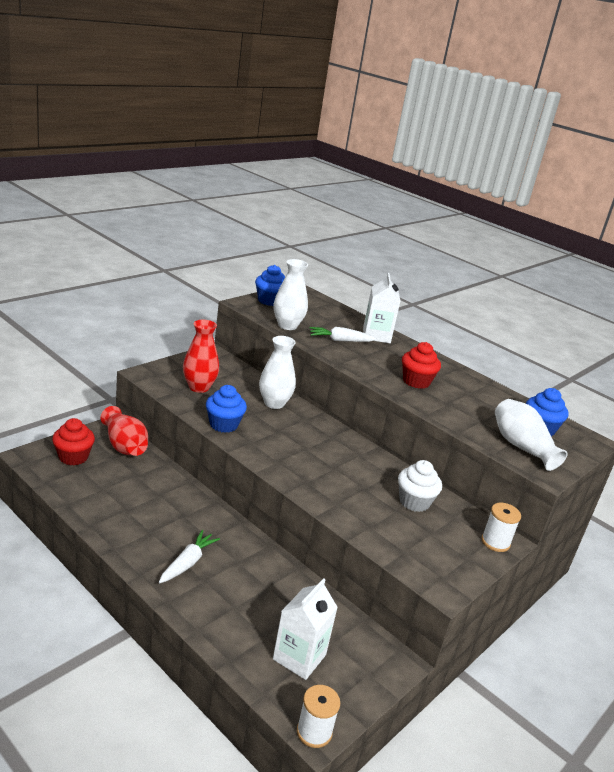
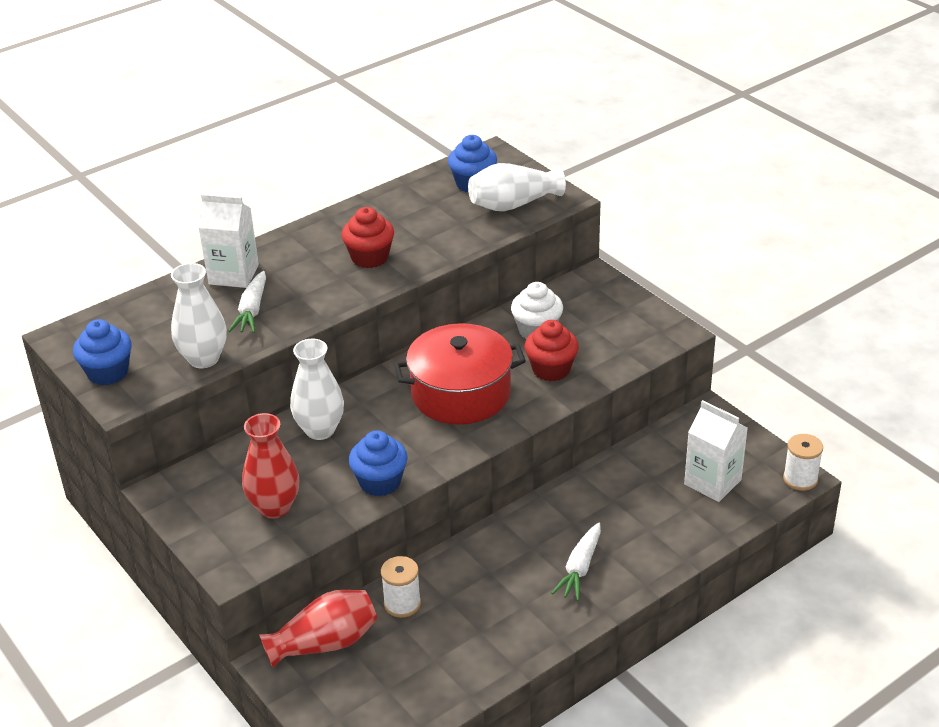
camera: 75 degrees left, 10 degrees up
red cupcake [52,418,95,465] -> red cupcake moved to [524,320,579,381]
white carrot [159,530,220,583] -> white carrot turned 105 degrees counterclockwise [552,523,601,601]
white spool [481,503,521,552] -> white spool moved to [381,556,421,618]
none -> red pot [394,323,526,425]

